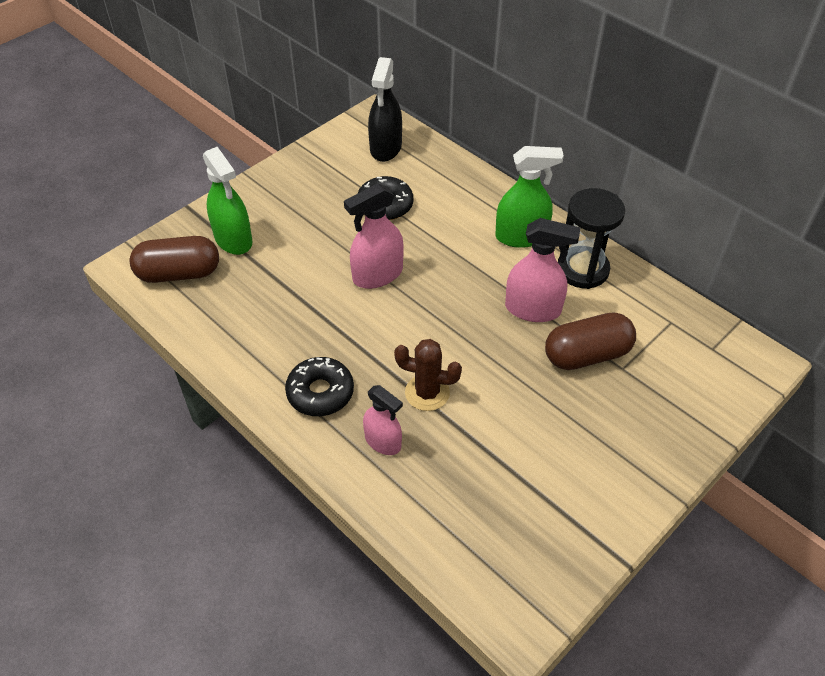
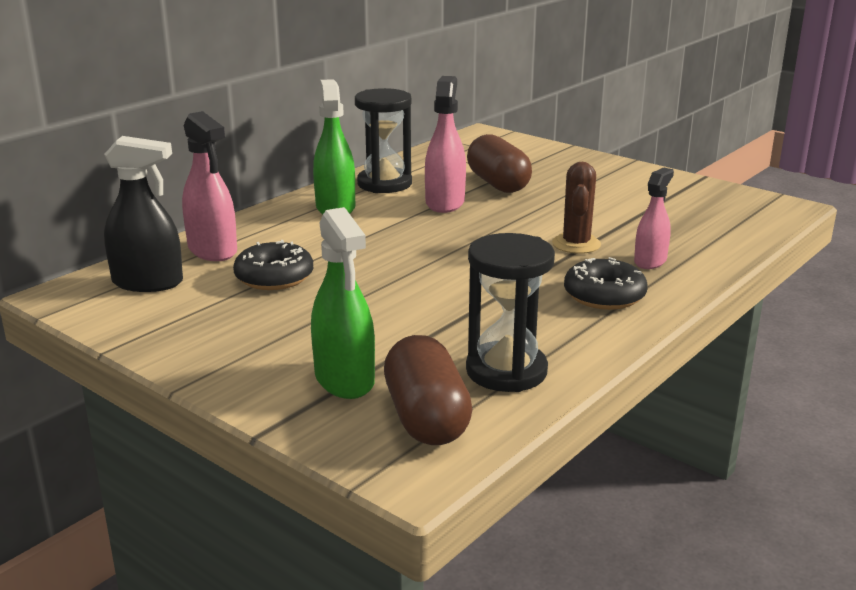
camera: 95 degrees left, 25 degrees down
green spray bottle [203,147,253,255] -> green spray bottle turned 105 degrees clockwise [311,207,375,399]
pink spray bottle [344,183,404,289] -> pink spray bottle moved to [182,111,237,261]
none -> black hourglass [466,233,555,392]

